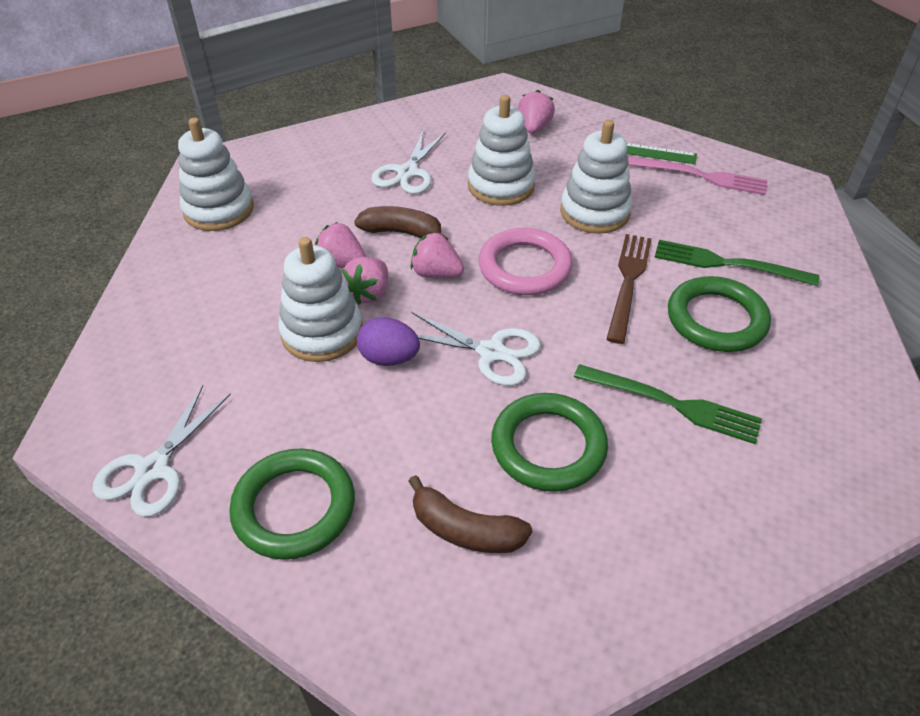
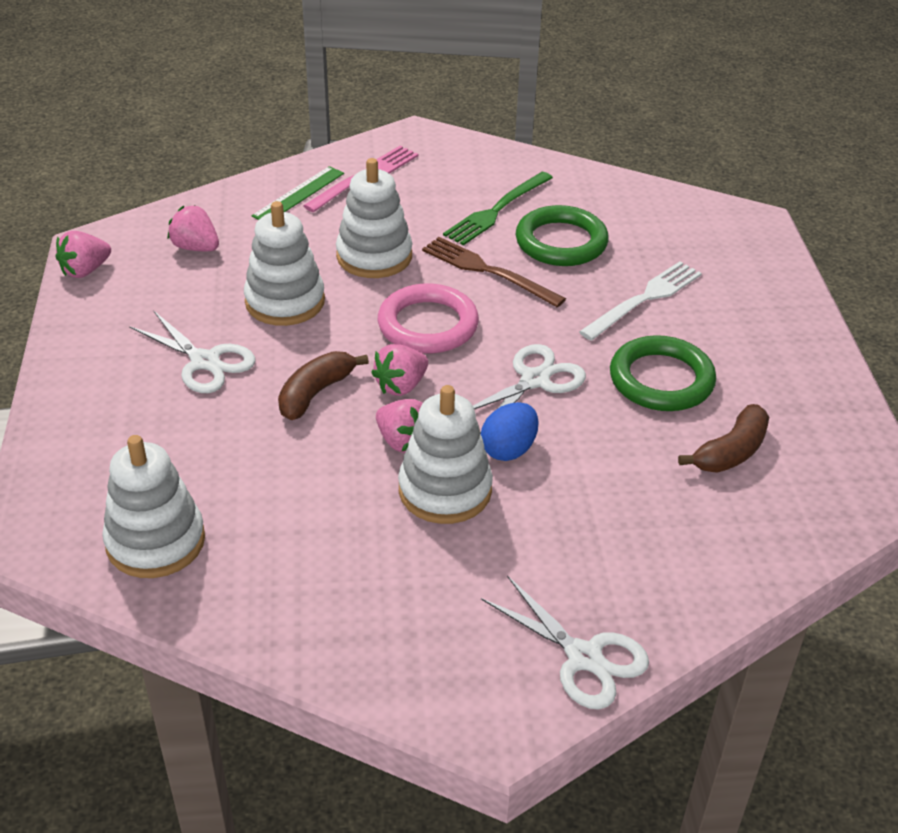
camera: 70 degrees left, 5 degrees down
green ring [229,448,355,560] -> none
pink strawberry [315,222,366,268] -> pink strawberry moved to [56,231,111,278]
purple egg [357,317,420,366] -> blue egg [481,402,538,461]
green fork [574,364,762,444] -> white fork [579,261,702,341]

